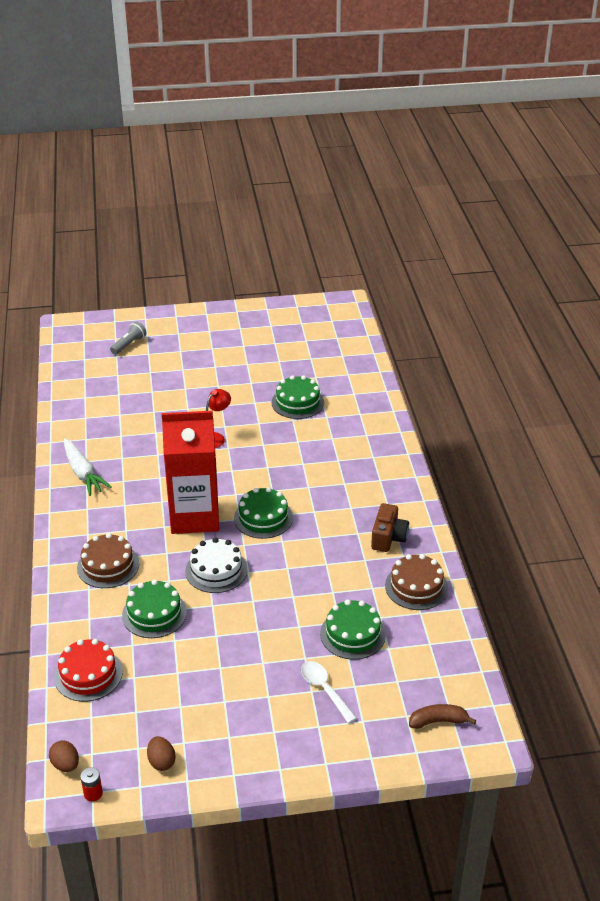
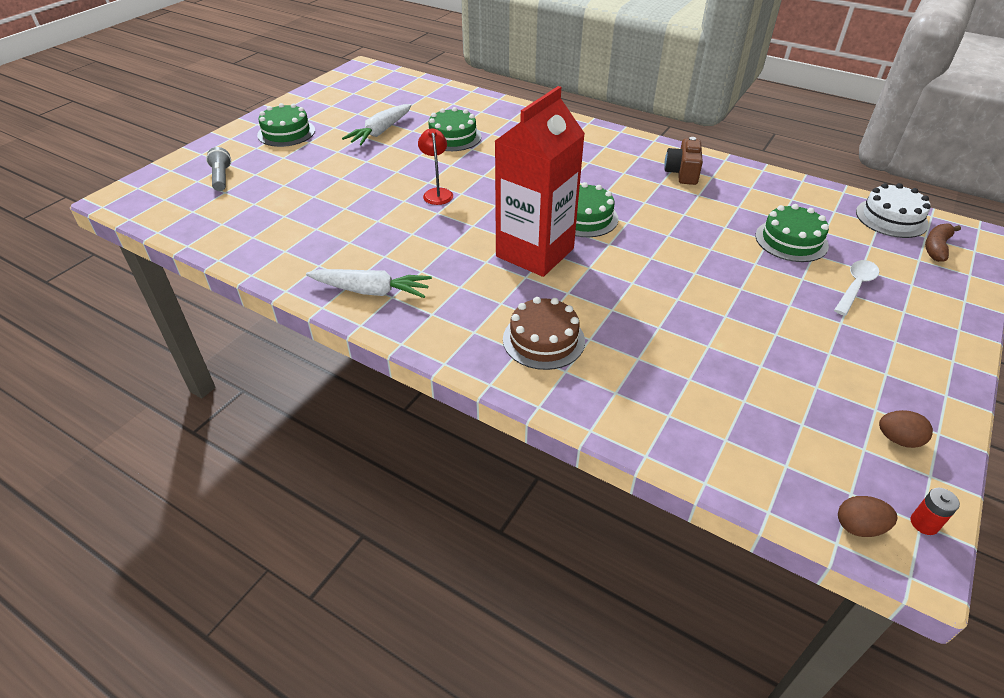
camera: 50 degrees left, 5 degrees up
red cake [54,639,123,702] -> none
green cake [122,579,187,638] -> green cake moved to [257,103,315,147]
white cake [185,537,247,593] -> white cake moved to [856,183,931,238]
white spoon [301,661,357,723] -> white spoon turned 120 degrees clockwise [834,260,879,316]
brown camera [371,503,409,552] -> brown camera turned 135 degrees counterclockwise [664,137,703,185]
brown cake [385,554,448,610] -> none
none -> white carrot [342,104,411,146]

